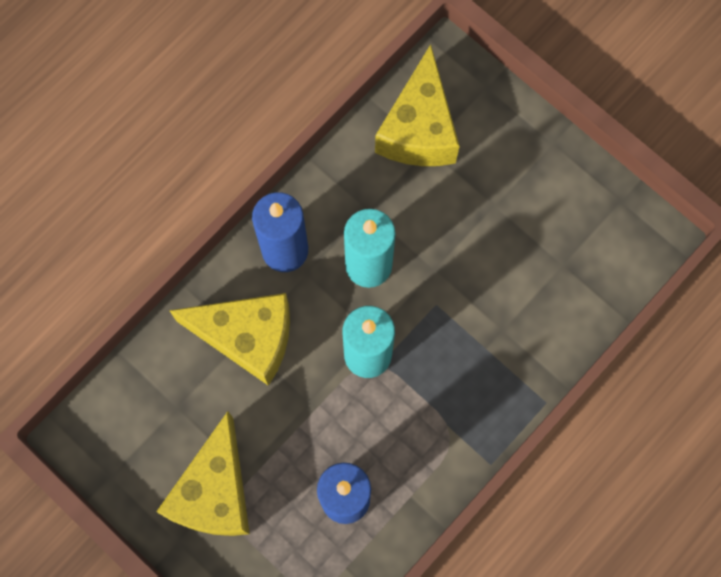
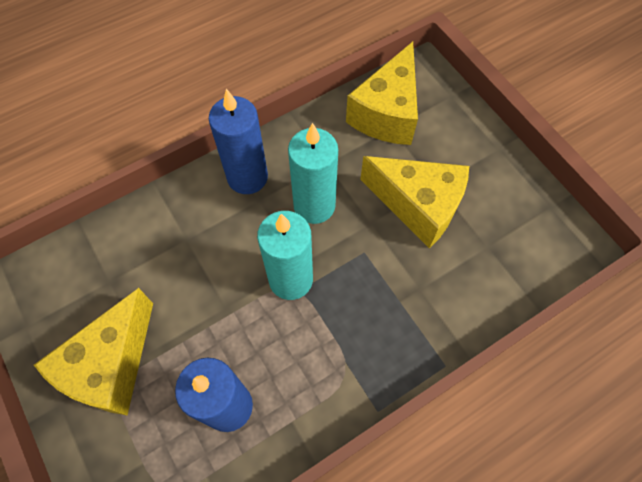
camera: 15 degrees right, 10 degrees down
yellow cheese [169,293,290,386] -> yellow cheese moved to [360,156,469,248]

